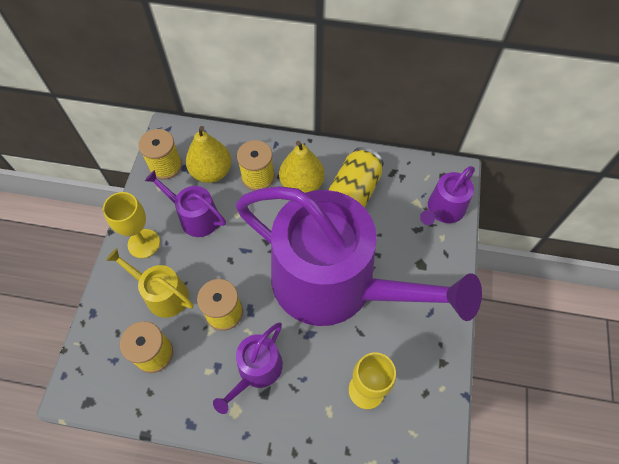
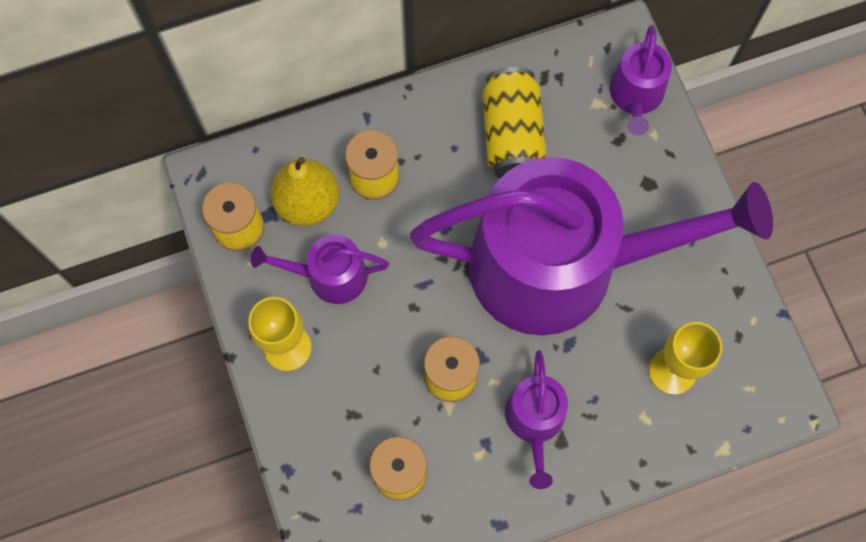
camera: 30 degrees left, 10 degrees up
yellow watering can [106,248,194,318] -> none
yellow pear [279,141,324,193] -> none

